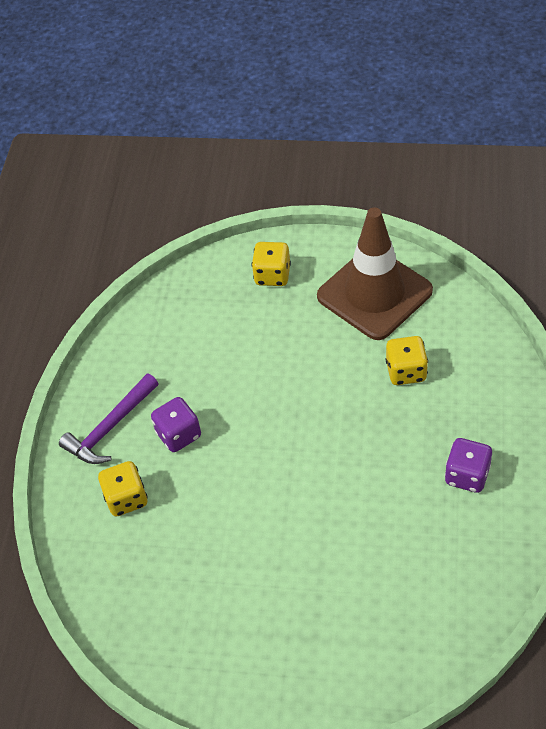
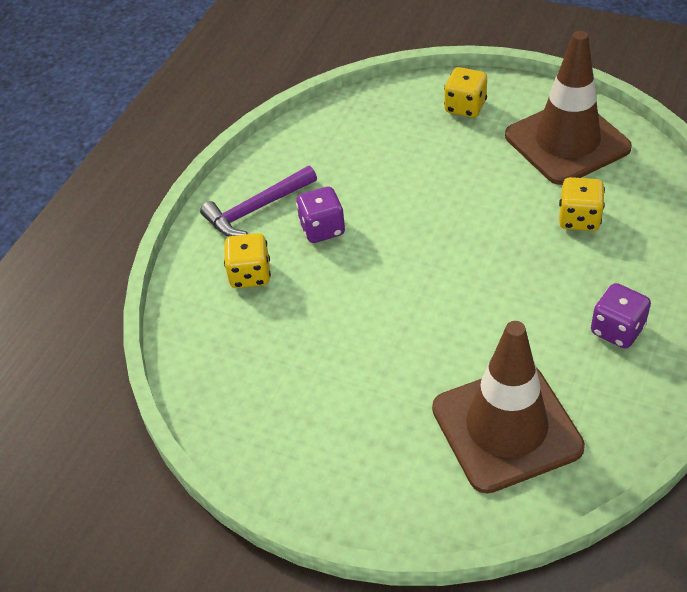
camera: 15 degrees right, 5 degrees down
none -> brown traffic cone [432,321,585,494]

